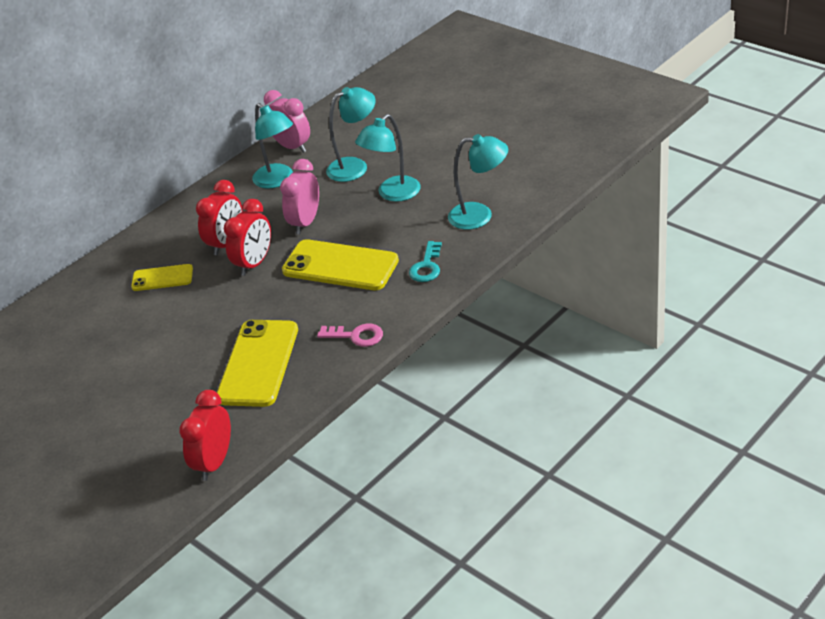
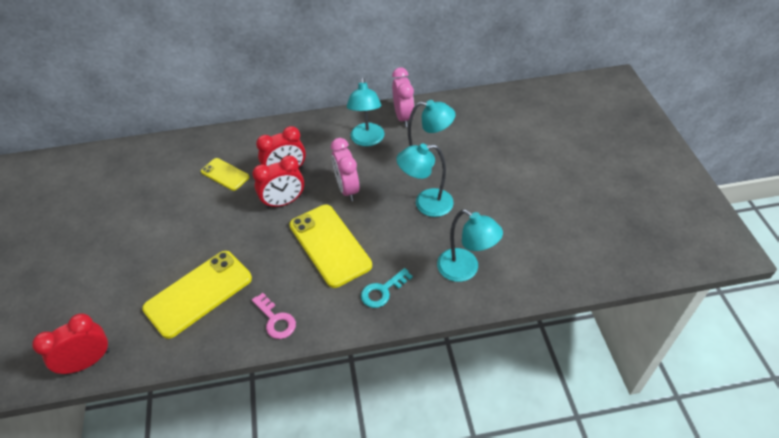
camera: 35 degrees right, 10 degrees up
pink clock [280,159,319,234] -> pink clock turned 75 degrees counterclockwise [331,138,359,201]

